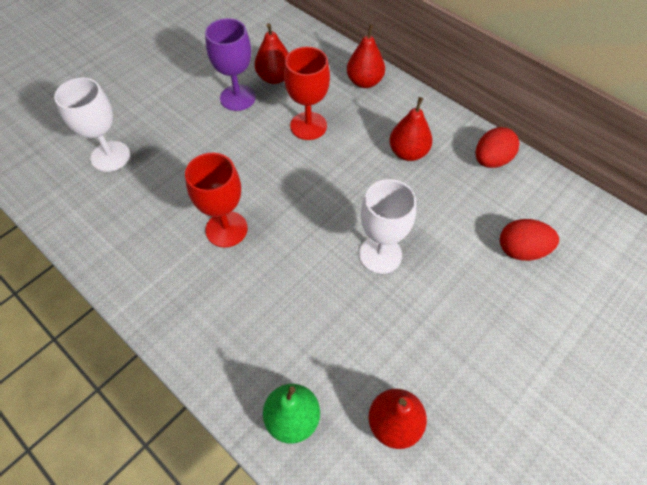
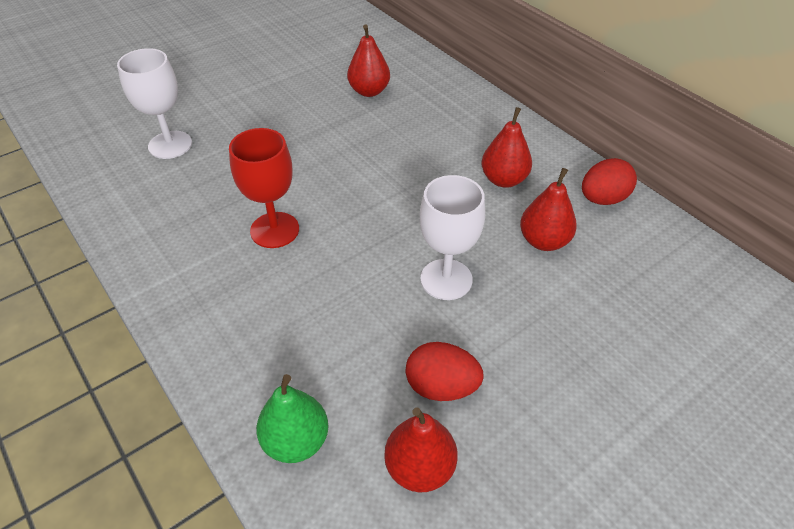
camera: 10 degrees right, 10 degrees down
purple goblet [205,18,256,111] -> none
red goblet [284,47,330,140] -> none
red pear [347,24,385,88] -> red pear moved to [520,168,577,251]
red egg [500,219,559,261] -> red egg moved to [406,342,484,401]

